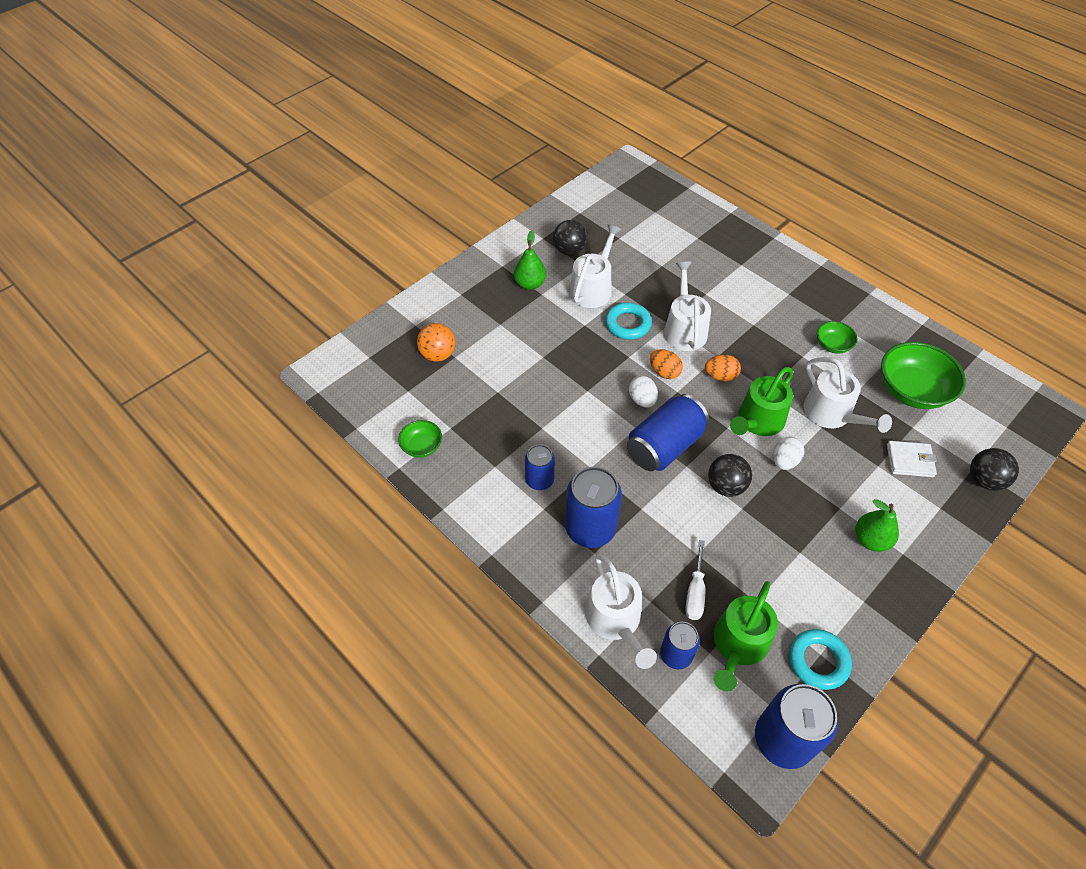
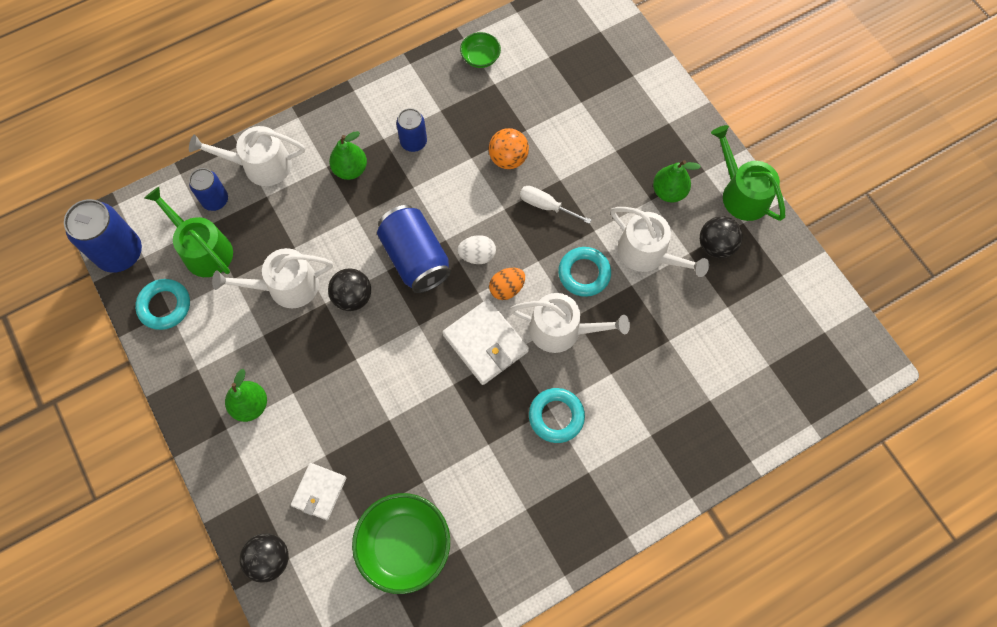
camera: 105 degrees right, 15 degrees up
orange ball [417,323,455,362] -> orange ball moved to [489,128,529,169]
blue can [565,467,622,548] -> green pear [329,131,367,180]
white screwdriver [685,540,705,620] -> white screwdriver moved to [520,186,591,224]
orange egg [705,354,741,382] -> white wallet [442,299,529,385]
green watering can [730,367,793,436] -> green watering can moved to [711,125,785,221]
white egg [773,436,804,470] -> none
white watering can [803,357,892,433] -> white watering can moved to [212,248,333,308]
green bowl [817,321,857,354] -> none
none -> turquoise ring [529,388,585,443]

